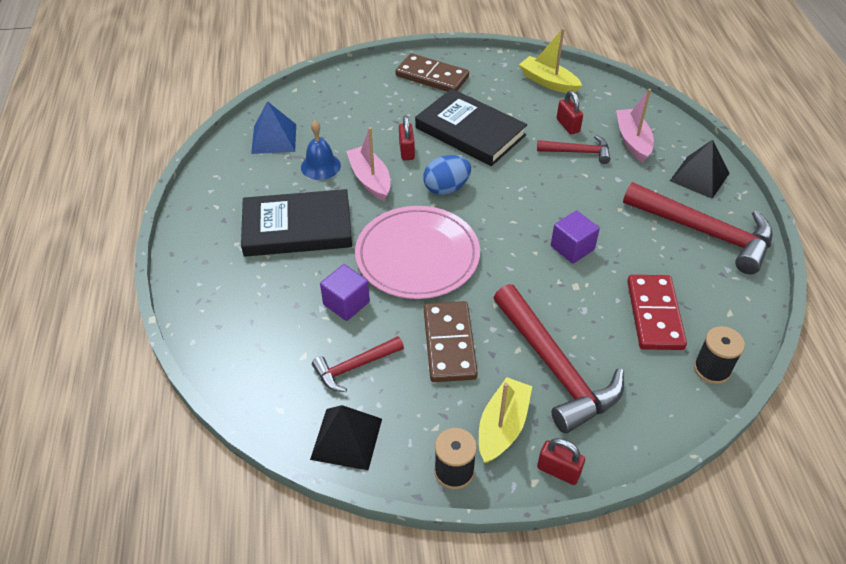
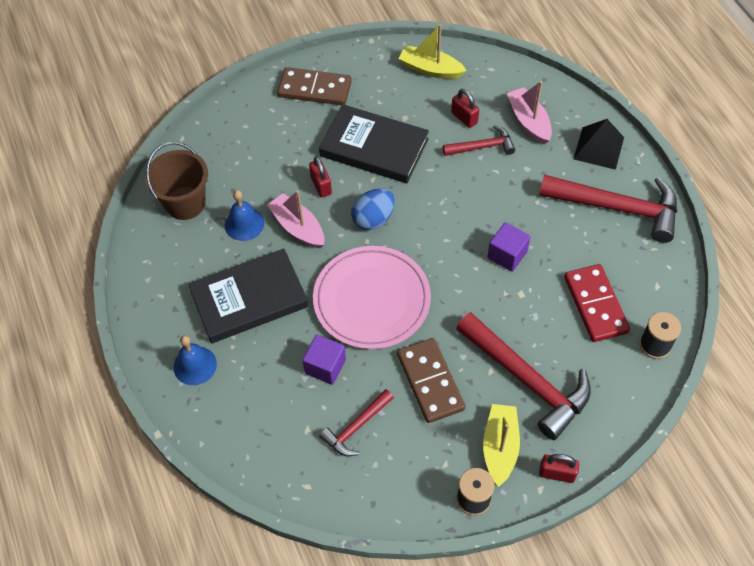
camera: 15 degrees left, 10 degrees up
blue pyramid [251,101,296,154] -> brown bucket [145,142,208,220]
black pyramid [310,405,382,470] -> none
none -> blue bell [174,335,217,385]

